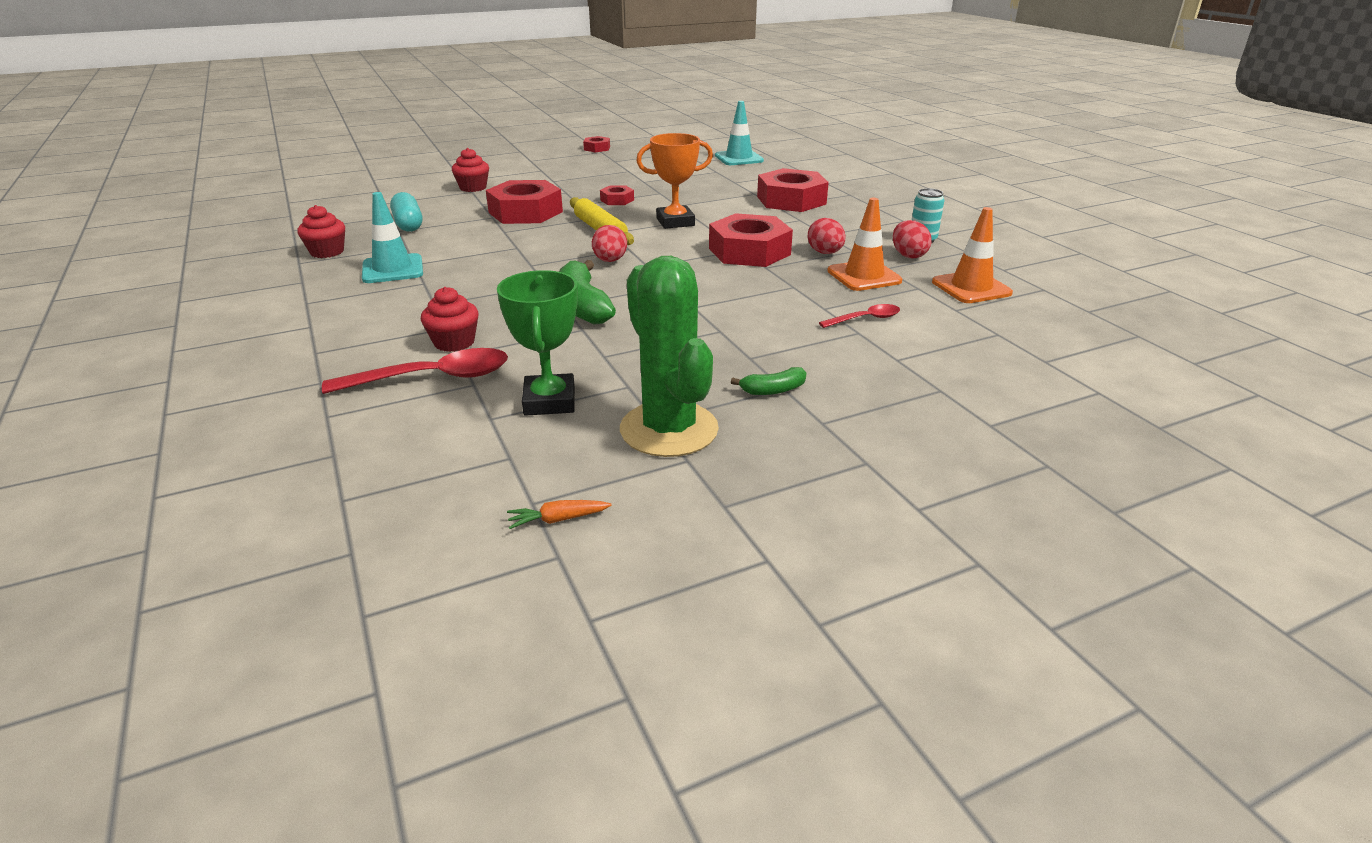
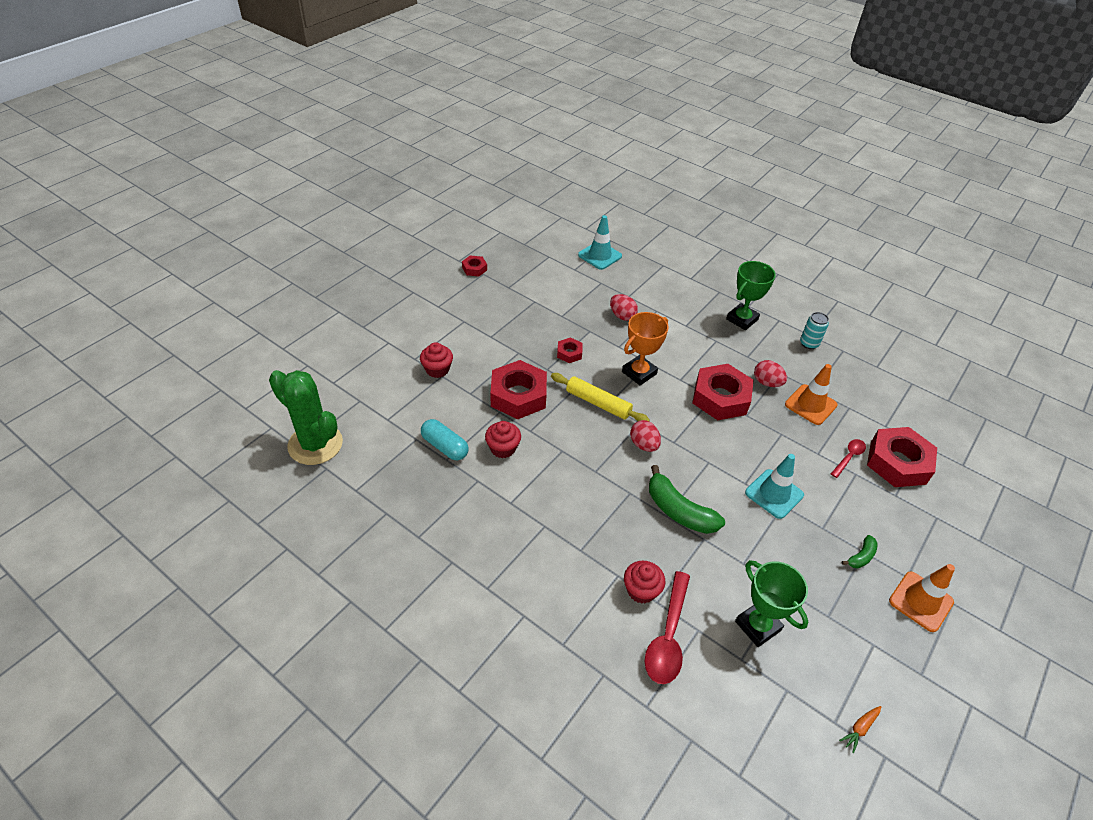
camera: 30 degrees left, 15 degrees up
red cupcake [297,205,345,258] -> red cupcake moved to [485,421,521,458]
red spoon [322,348,508,394] -> red spoon turned 150 degrees clockwise [645,571,690,684]
turquoise traffic cone [362,192,423,283] -> turquoise traffic cone moved to [745,454,804,519]
green cactus [620,256,719,457] -> green cactus moved to [269,370,343,465]
red nut [757,168,829,212] -> red nut moved to [867,427,937,487]
red egg [893,220,931,258] -> red egg moved to [610,294,638,321]
orange traffic cone [932,207,1013,303] -> orange traffic cone moved to [889,564,955,632]
none -> green trophy [726,261,776,330]

